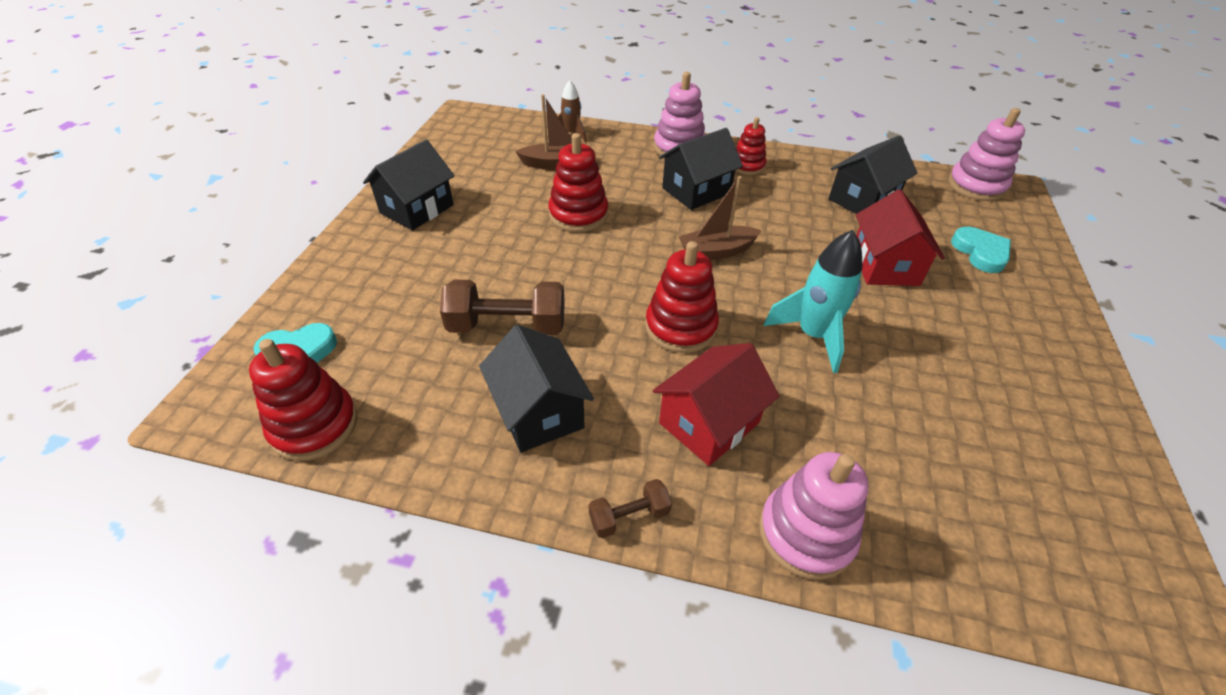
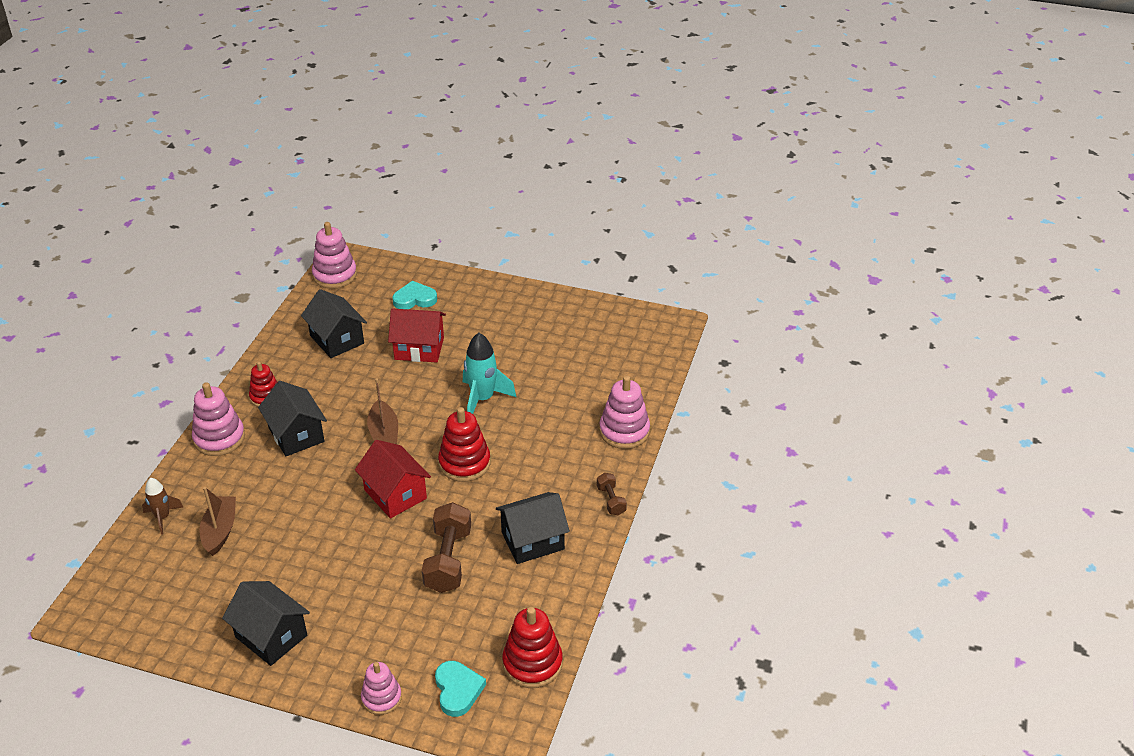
camera: 85 degrees left, 5 degrees down
red stacking toy [548,133,608,232] -> none
red house [653,343,779,466] -> red house moved to [355,440,431,518]
none -> pink stacking toy [361,662,402,715]

